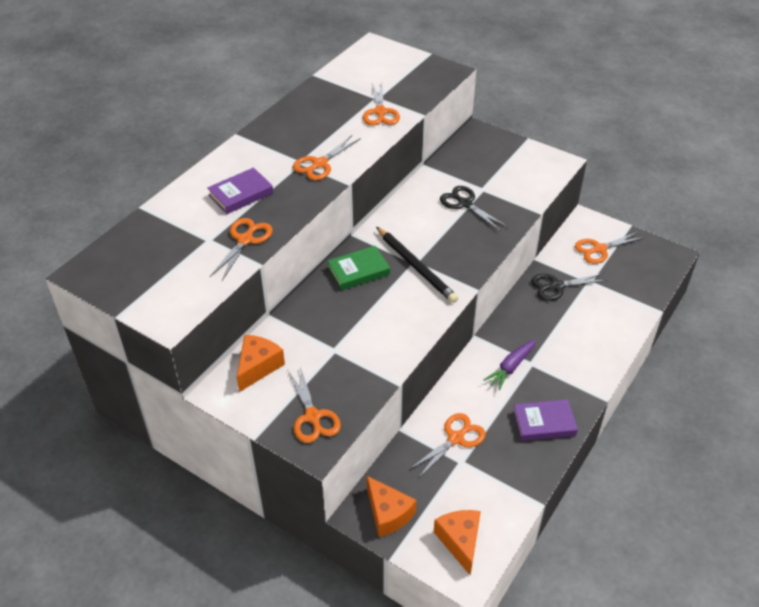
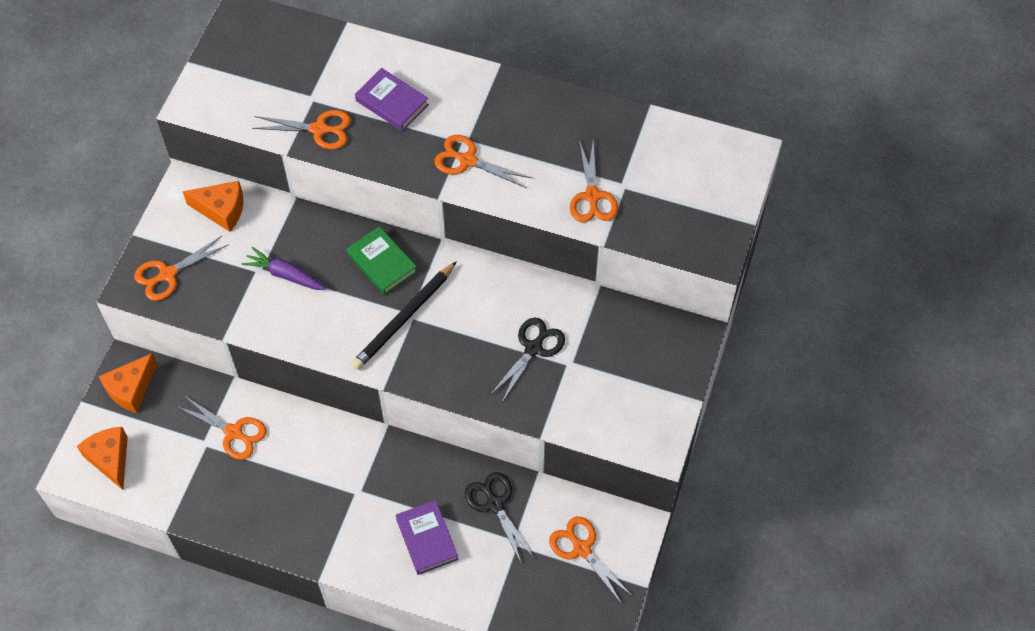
camera: 75 degrees right, 15 degrees up
orange scissors [363,83,400,126] -> orange scissors turned 75 degrees counterclockwise [570,140,618,222]
orange cheese [434,510,481,576] -> orange cheese turned 90 degrees counterclockwise [77,427,128,490]
purple carrot [484,340,536,390] -> purple carrot moved to [242,247,326,290]
purple book [513,399,578,441] -> purple book moved to [396,500,458,575]

